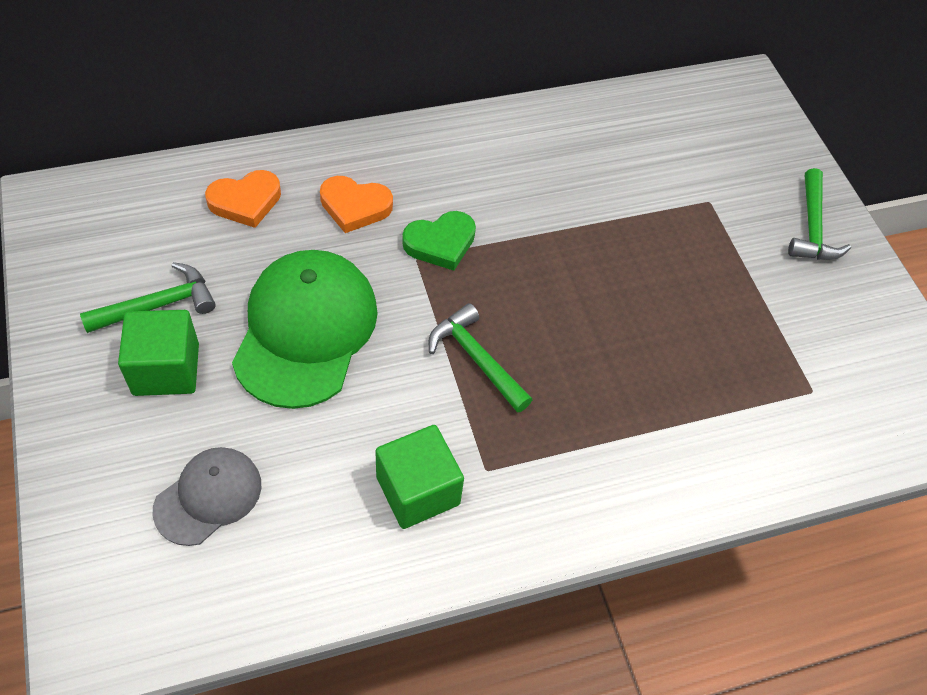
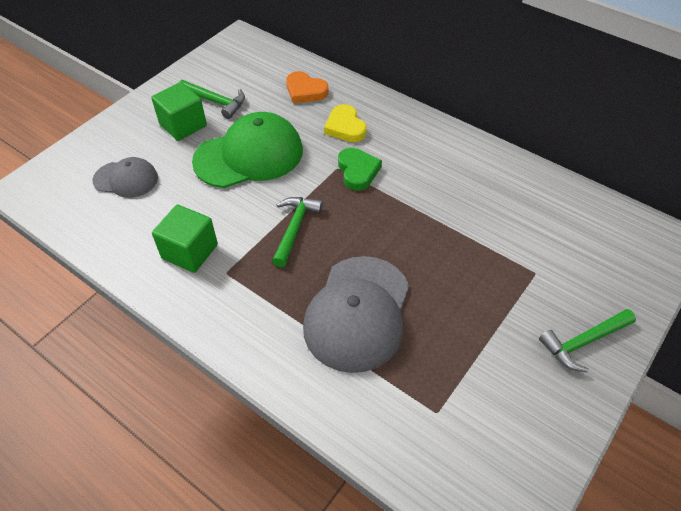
camera: 60 degrees right, 5 degrees down
orange heart [320,176,393,233] -> yellow heart [324,104,367,142]
green heart [402,211,476,271] -> green heart turned 135 degrees counterclockwise [338,148,382,191]
none -> grey cap [303,256,409,373]

